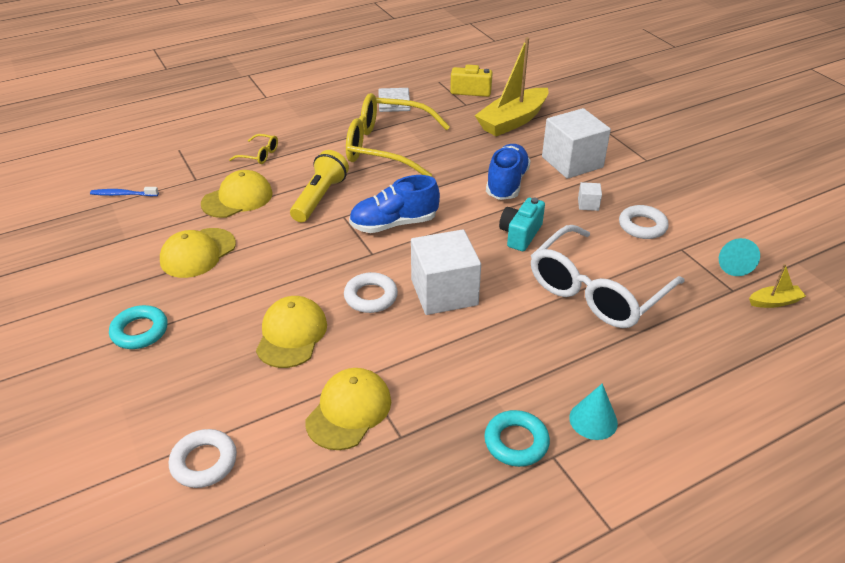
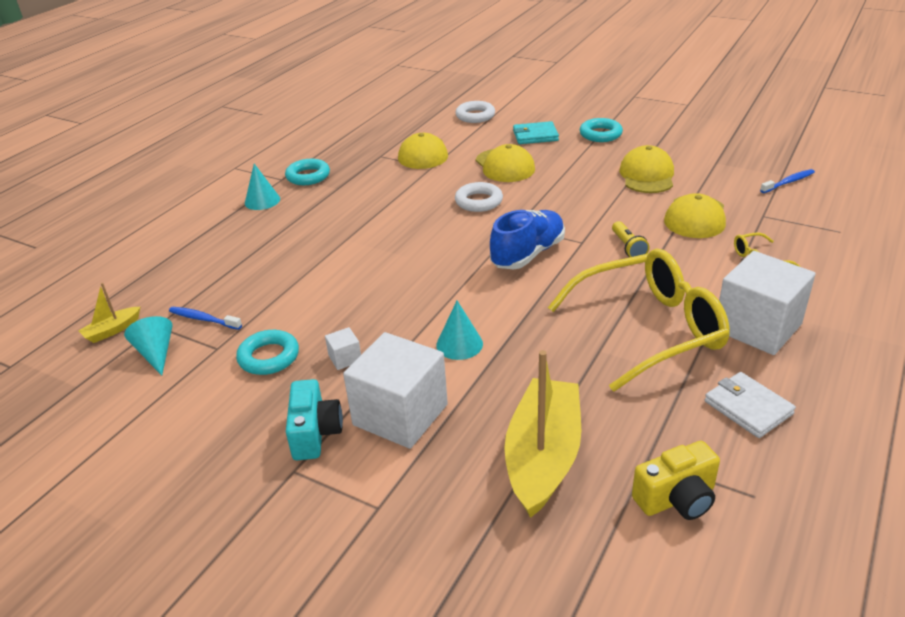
camera: 150 degrees right, 5 degrees down
yellow flashlight [290,150,349,222] -> yellow flashlight [612,221,650,257], size x0.57
white cube [411,229,481,315] -> white cube moved to [719,251,816,355]
blue shoe [486,144,531,200] -> turquoise cone [436,301,483,360]
turquoise camera [499,198,545,251] -> turquoise camera moved to [286,379,343,460]
white glasses [531,225,684,328] -> none
white ring [619,205,669,239] -> turquoise ring [236,330,299,375]
none -> blue toothbrush [169,307,242,330]
none -> turquoise wallet [513,121,559,144]

